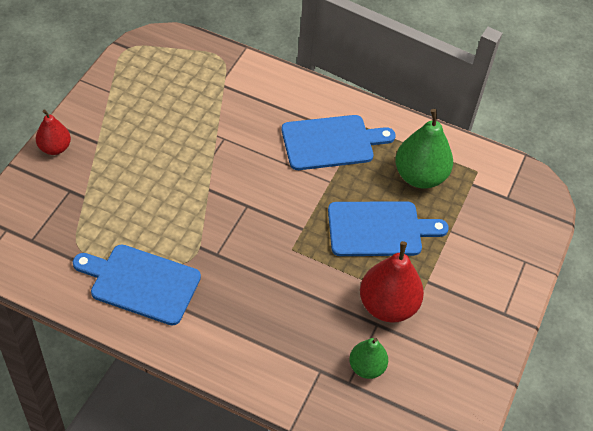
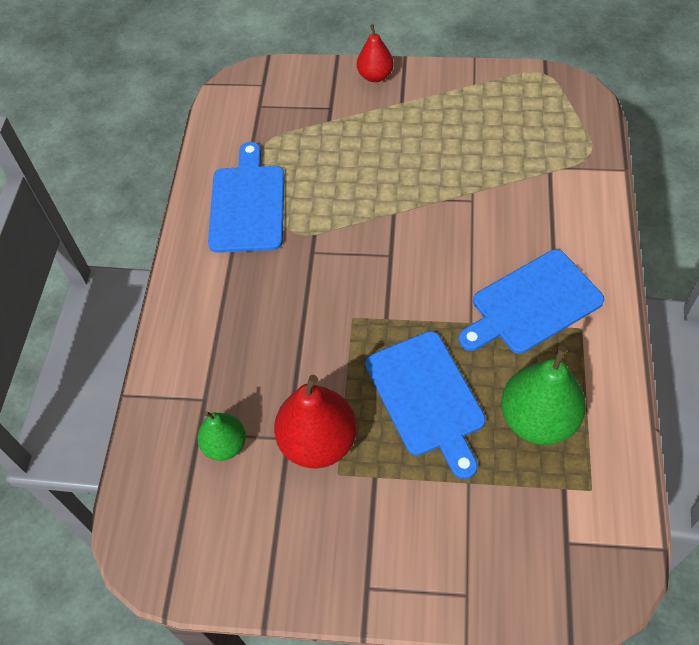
camera: 80 degrees right, 5 degrees up
blue cutting board [281,115,396,170] -> blue cutting board turned 90 degrees clockwise [459,249,604,354]

